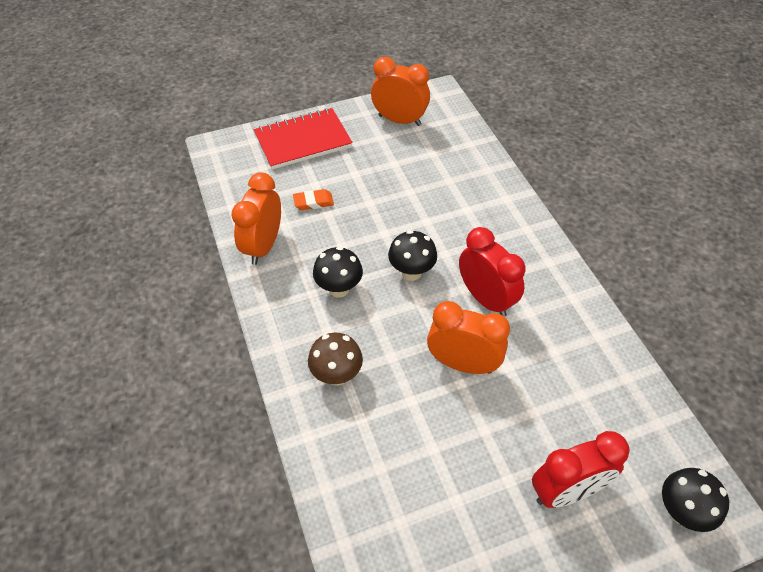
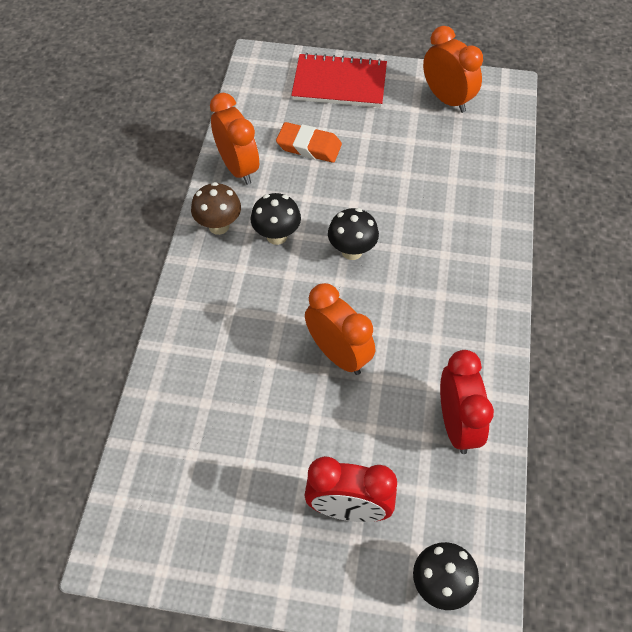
camera: 30 degrees right, 5 degrees up
orange clock [231,172,281,265] -> orange clock turned 105 degrees clockwise [210,93,259,185]
orange eraser [293,189,334,210] -> orange eraser [276,122,342,163], size x1.53
brown mushroom [308,333,363,386] -> brown mushroom moved to [191,182,241,235]
red clock [459,227,525,317] -> red clock moved to [440,350,494,454]

